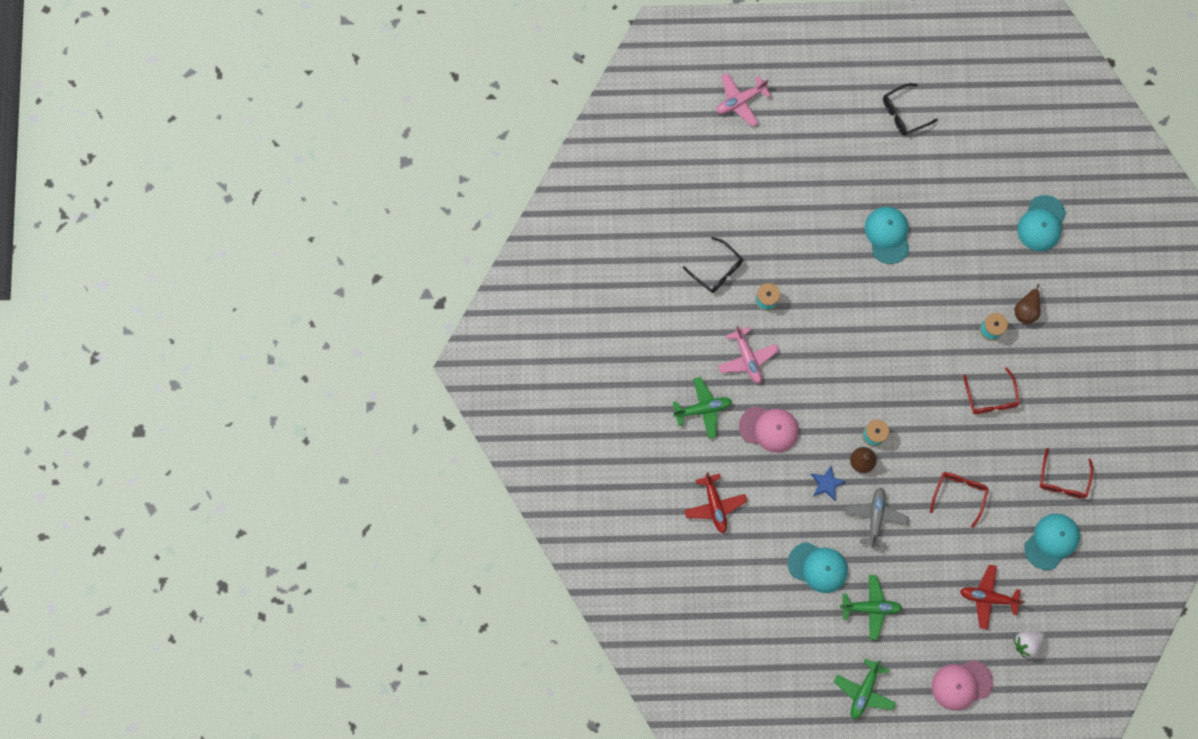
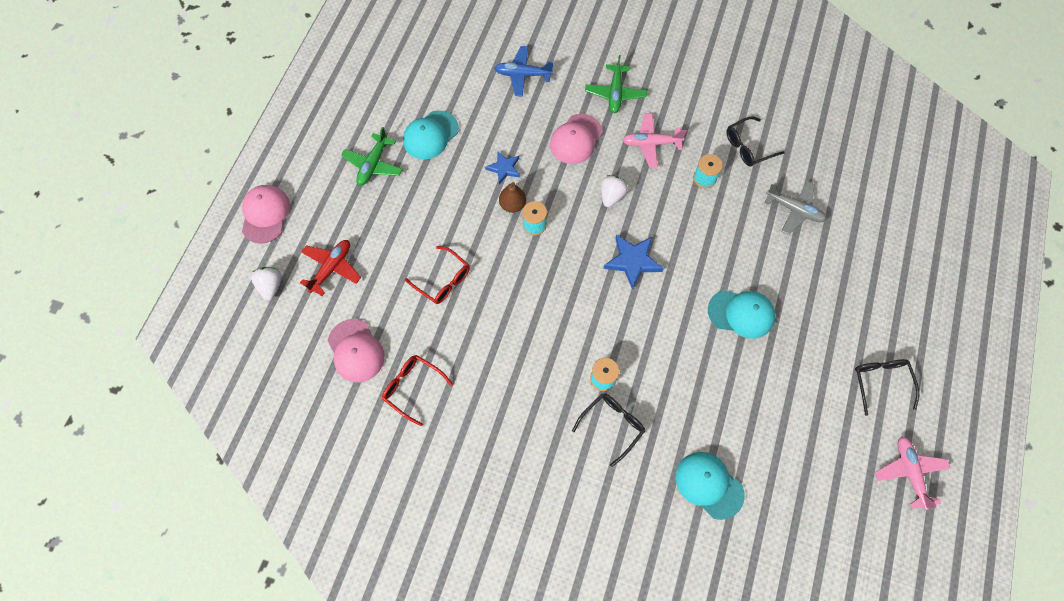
camera: 110 degrees right, 10 degrees down
red plane [684,472,747,533] -> blue plane [494,46,553,97]
pink plane [716,73,771,126] -> pink plane moved to [875,436,951,510]
green plane [834,658,896,719] -> none
grey plane [845,488,909,548] -> grey plane moved to [765,181,826,235]
red glasses [964,367,1020,414] -> none
brown pear [1014,284,1040,324] -> black glasses [572,393,645,467]
turquoise cap [1024,514,1080,570] -> pink cap [328,319,384,382]
none -> white strawberry [601,175,628,207]
none -> blue star [603,235,664,290]

